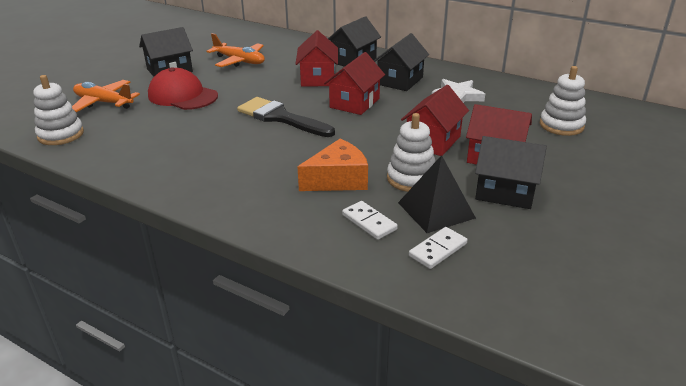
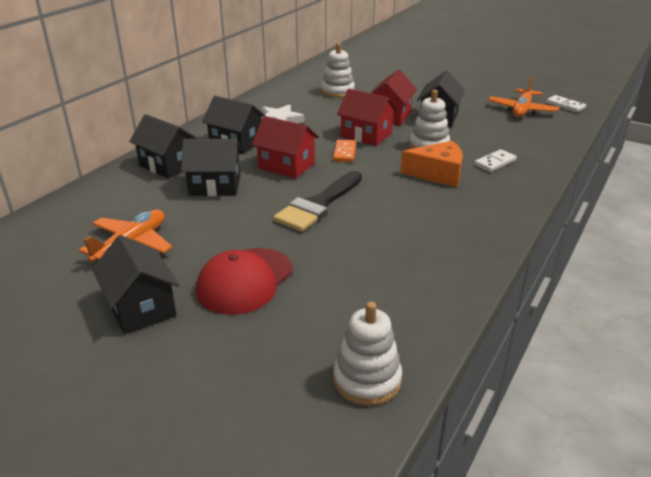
camera: 90 degrees left, 0 degrees up
orange plane [72,80,140,112] -> orange plane moved to [488,77,559,117]
red house [296,31,338,87] -> black house [181,139,242,196]
orange cheese [298,139,368,191] -> orange cheese turned 120 degrees clockwise [401,141,463,187]
black pyramid [398,155,476,233] -> none
white domino [409,227,467,269] -> white domino moved to [546,95,586,113]
none -> orange domino [333,139,356,162]

